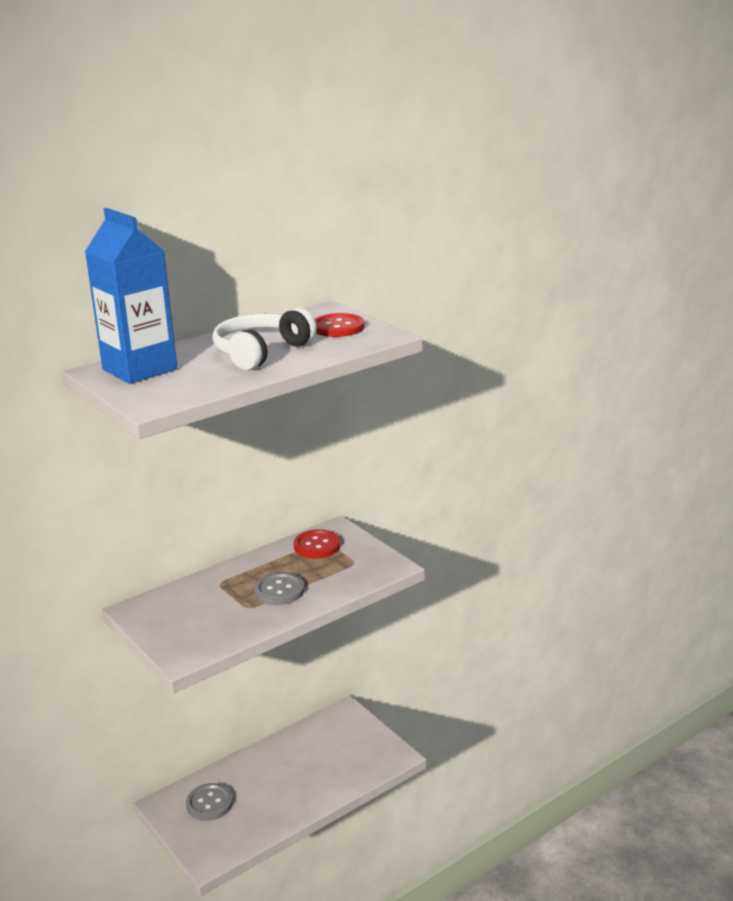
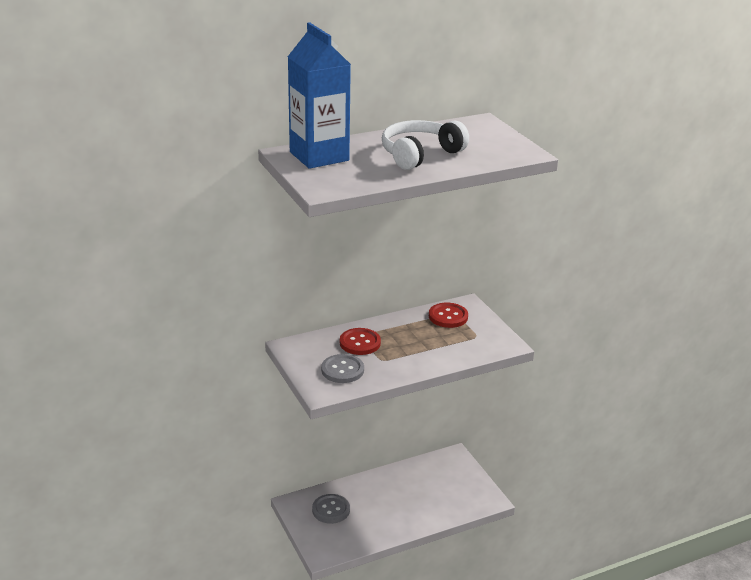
camera: 10 degrees right, 5 degrees up
grey button [254,573,304,605] -> grey button moved to [321,354,364,383]
red button [315,313,365,337] -> red button moved to [340,328,381,355]

